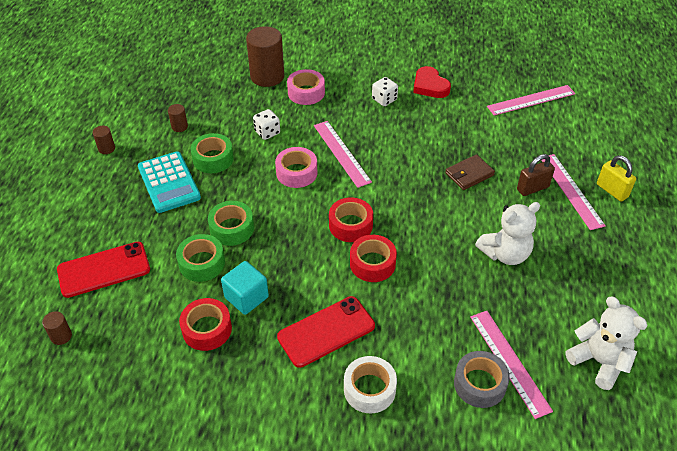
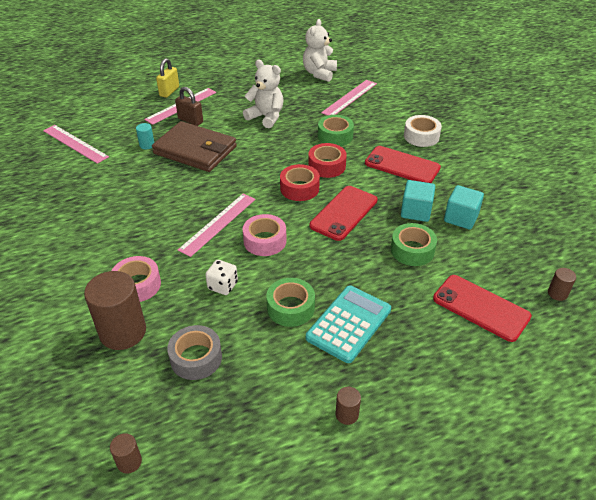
camera: 120 degrees left, 5 degrees down
brown cylinder [168,104,188,132] -> brown cylinder moved to [110,433,142,474]
red tape [179,298,232,351] -> turquoise cube [444,185,484,229]
green tape [208,201,254,246] -> green tape moved to [318,115,354,146]
white dice [372,77,398,106] -> none
red heart [413,66,451,98] -> none
brown wallet [445,154,495,190] -> brown wallet [152,121,237,172], size x1.94
grey tape [454,351,510,408] -> grey tape moved to [167,325,222,380]
none -> turquoise cylinder [136,123,154,149]
none -> red phone [310,186,378,241]

